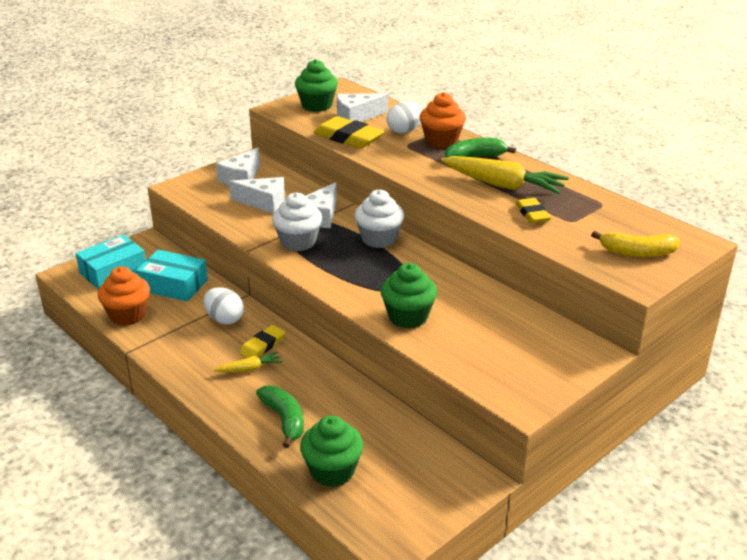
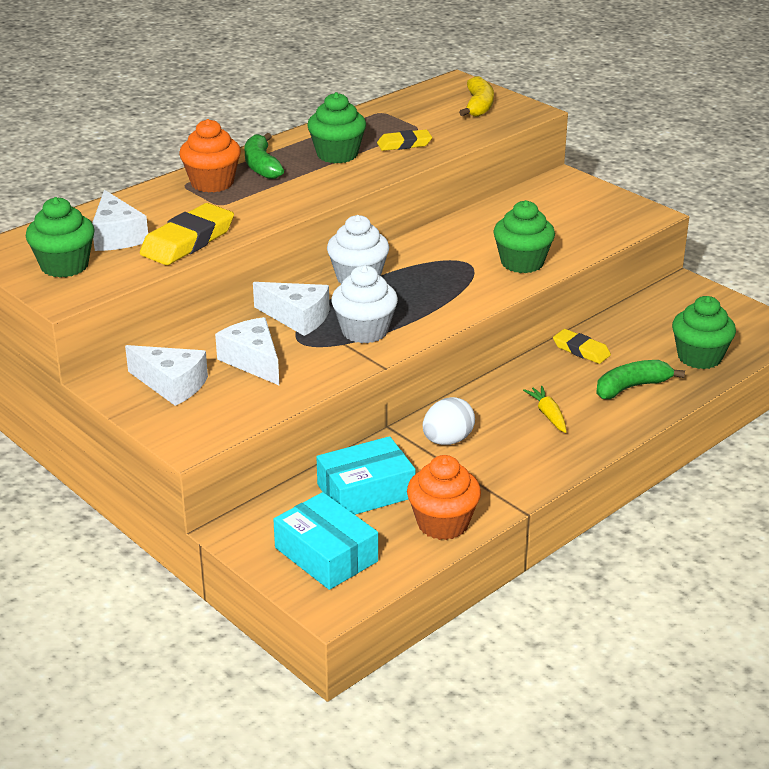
camera: 90 degrees left, 0 degrees up
turquoise box [136,250,208,302] -> turquoise box turned 45 degrees clockwise [317,436,416,515]
white cheese [229,177,285,214] -> white cheese turned 45 degrees counterclockwise [215,317,279,385]
yellow eraser [239,325,285,358] -> yellow eraser moved to [553,329,611,364]
white egg [386,101,423,133] -> none
yellow carrot [441,156,569,194] -> green cupcake [308,92,366,163]

